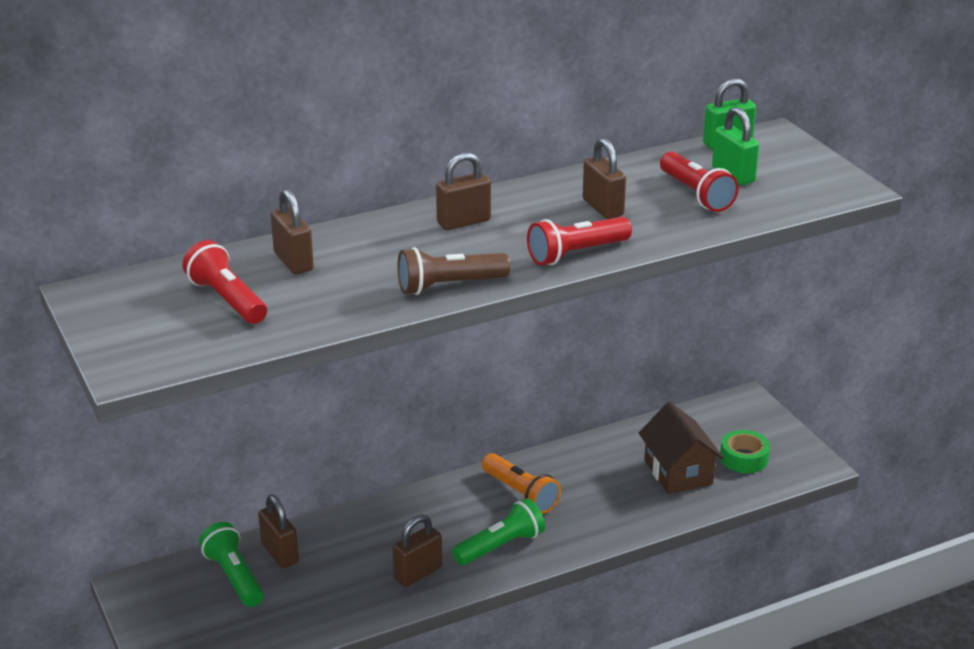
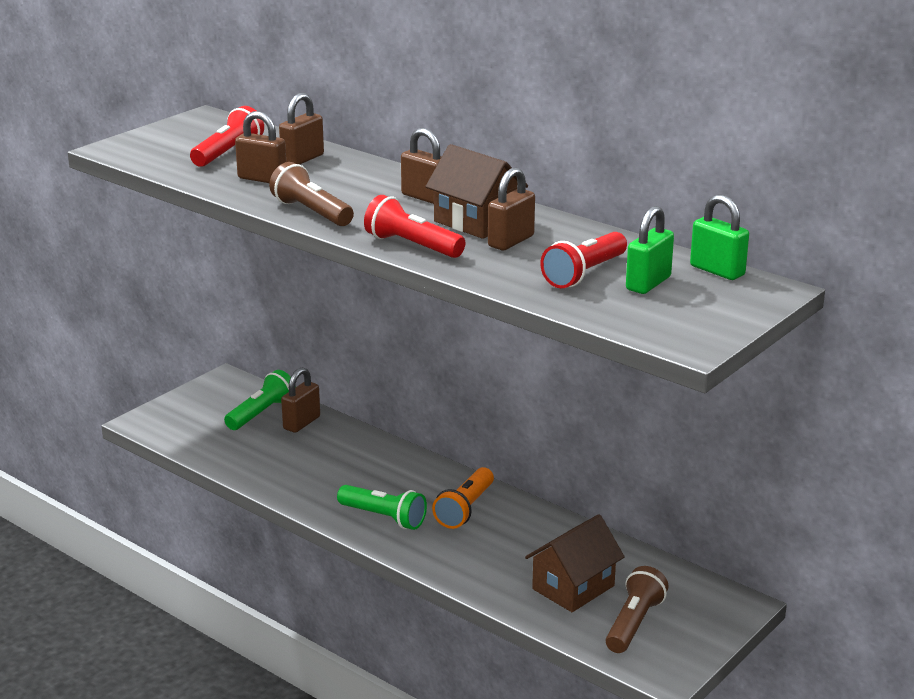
camera: 65 degrees right, 5 degrees down
brown padlock [392,515,442,587] -> brown padlock moved to [235,111,286,183]
green tape [720,430,770,473] -> brown flashlight [606,566,669,653]
none -> brown house [425,144,528,239]

